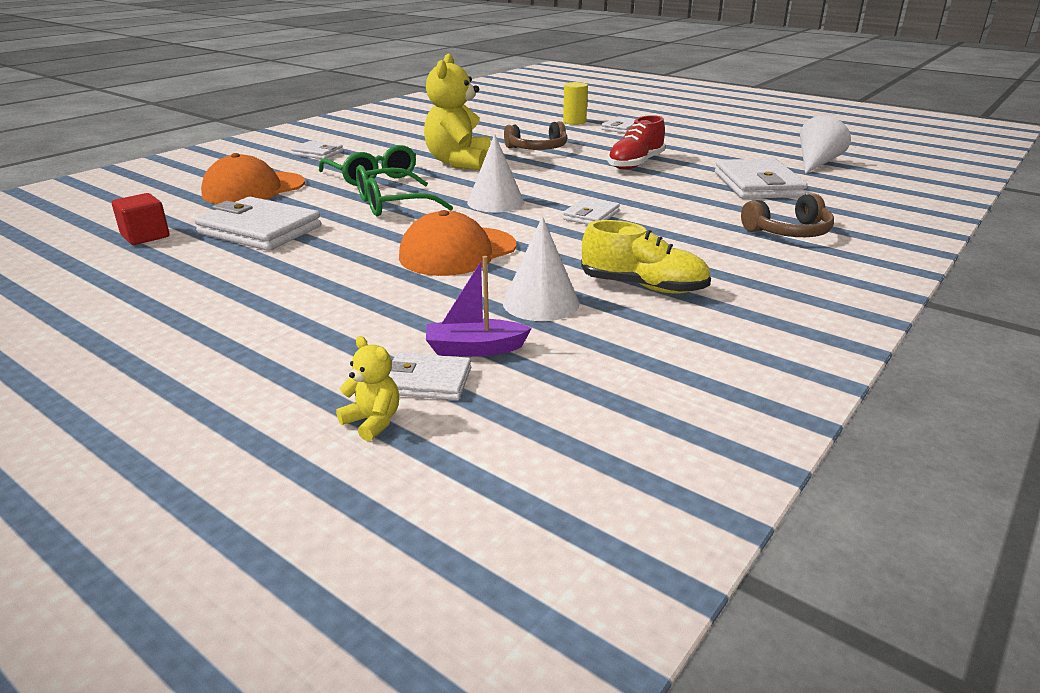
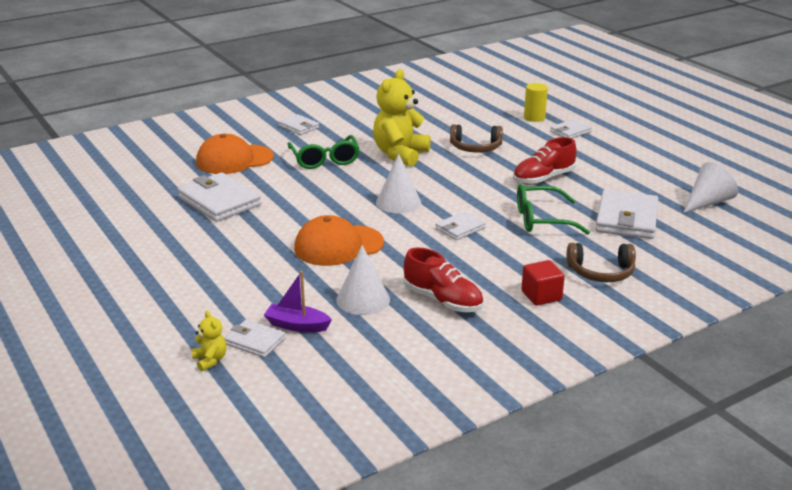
camera: 20 degrees right, 0 degrees up
red cube [112,193,169,245] -> red cube moved to [521,260,565,306]
green glasses [356,165,453,216] -> green glasses moved to [517,184,590,235]
yellow shoe [581,220,711,294] -> red shoe [404,248,483,312]

